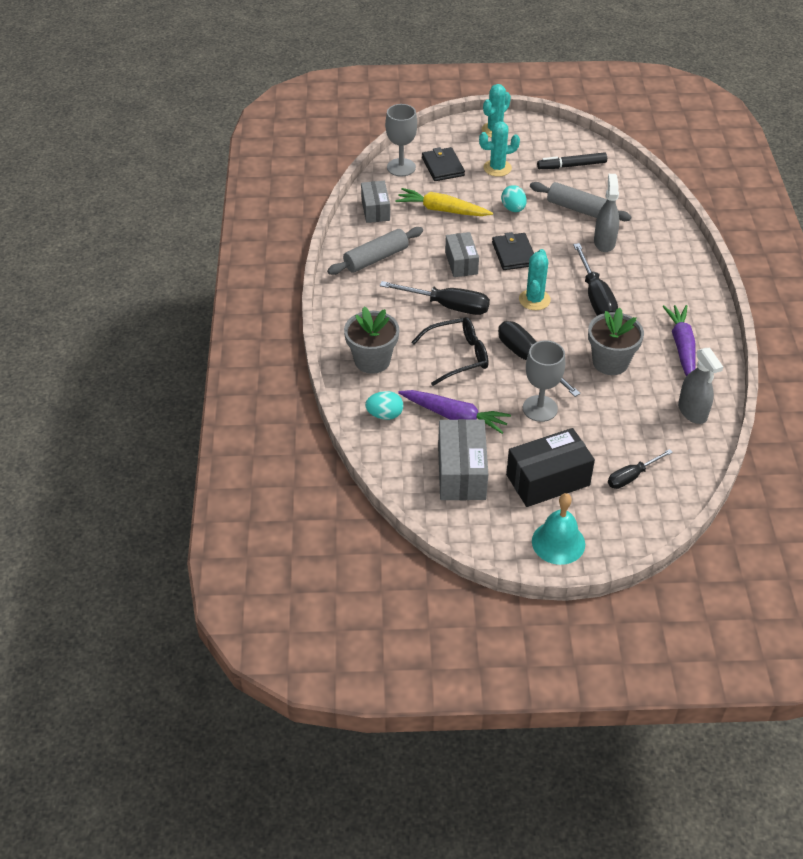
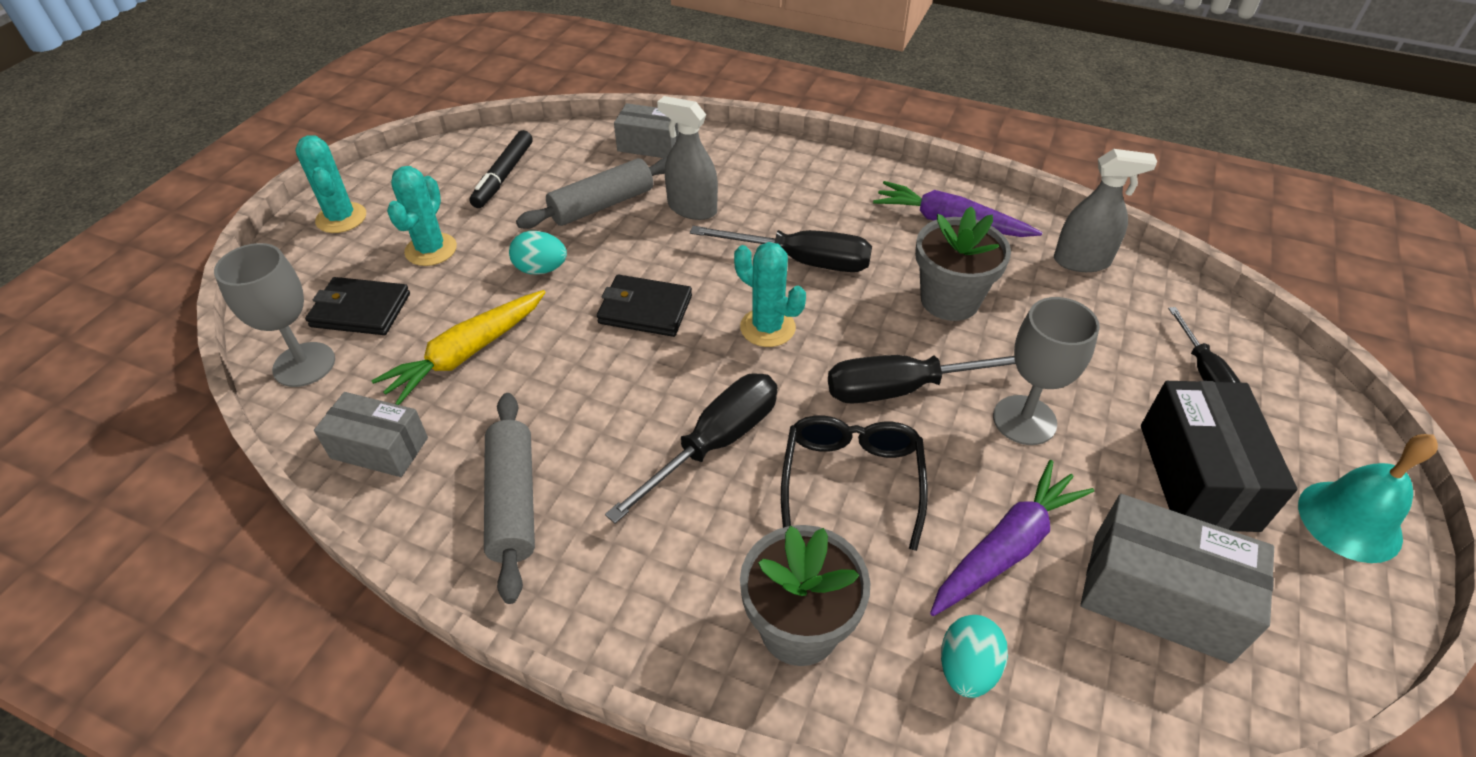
camera: 65 degrees left, 0 degrees up
grey box [445,232,479,277] -> grey box moved to [614,103,679,158]

